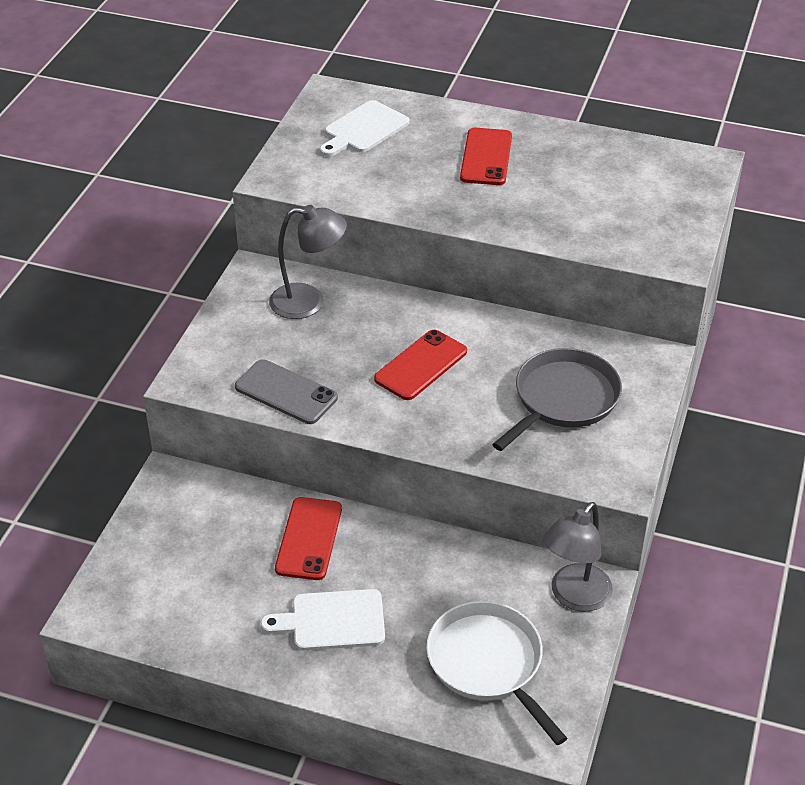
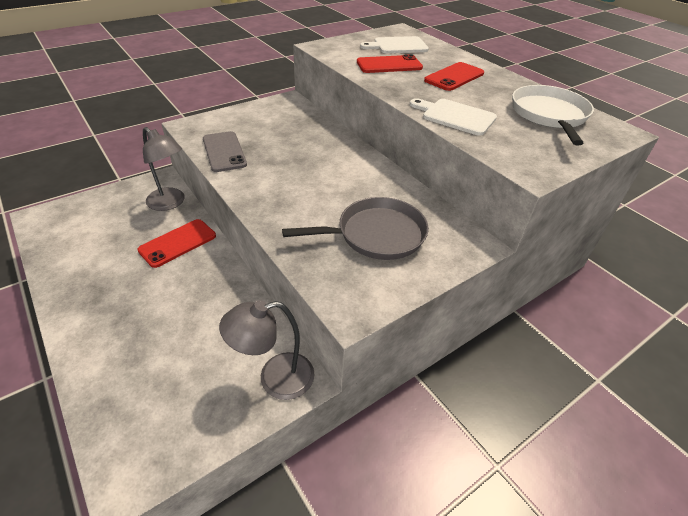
camera: 35 degrees right, 0 degrees up
white cutting board [261,589,385,651] -> white cutting board moved to [410,98,497,136]
grey lamp [269,205,347,319] -> grey lamp moved to [143,127,185,211]
red phone [374,330,467,400] -> red phone moved to [357,54,423,73]
white pan [426,601,567,745] -> white pan moved to [512,85,594,146]

